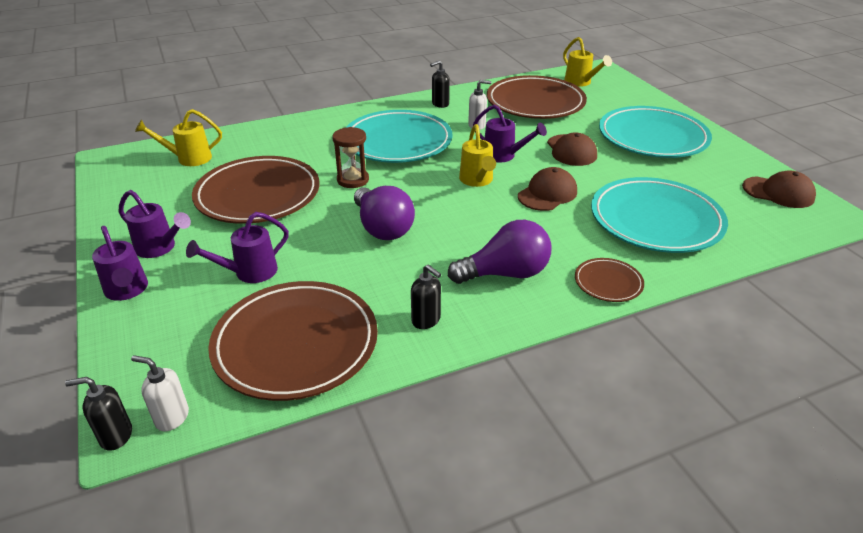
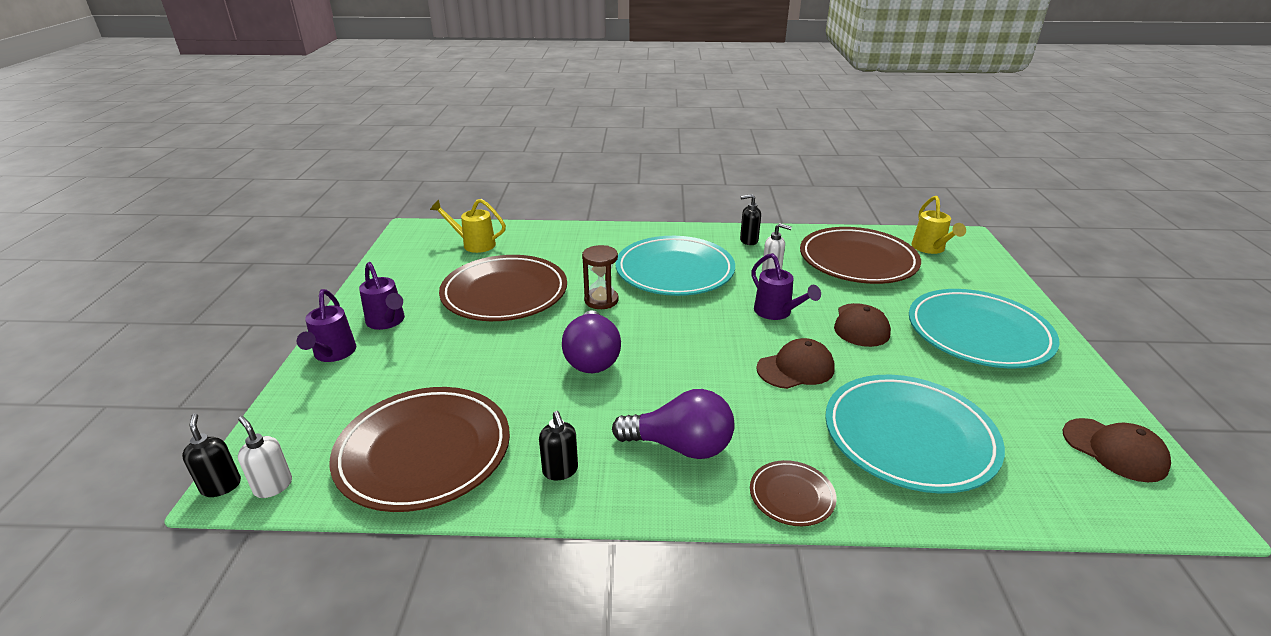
camera: 25 degrees right, 5 degrees down
black soap dispenser [65,377,132,451] -> black soap dispenser turned 45 degrees clockwise [182,414,241,497]
purple watering can [186,212,289,283] -> none
yellow watering can [459,124,496,187] -> none

